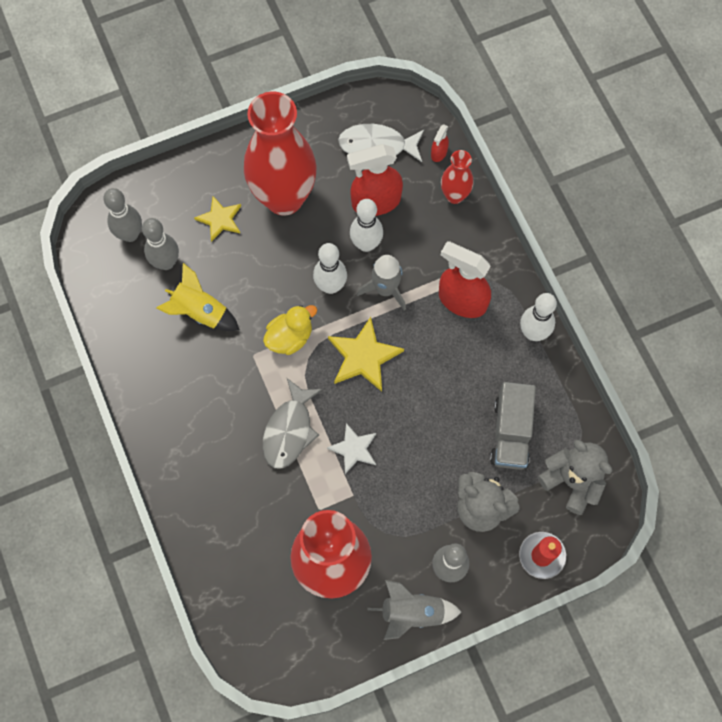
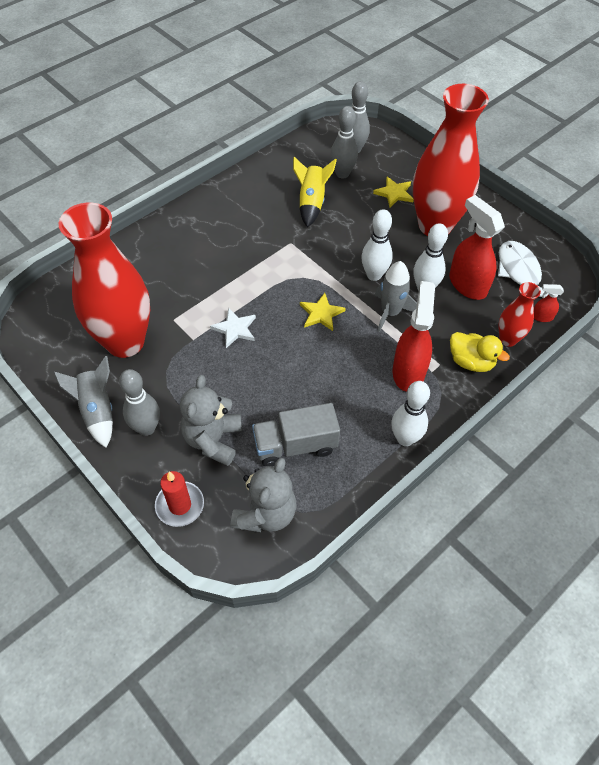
camera: 70 degrees right, 15 degrees down
grey fish [262,378,323,469] -> none
yellow duck [263,305,317,355] -> yellow duck moved to [450,332,510,372]
yellow star [328,317,404,392] -> yellow star [300,293,346,331], size x0.65

